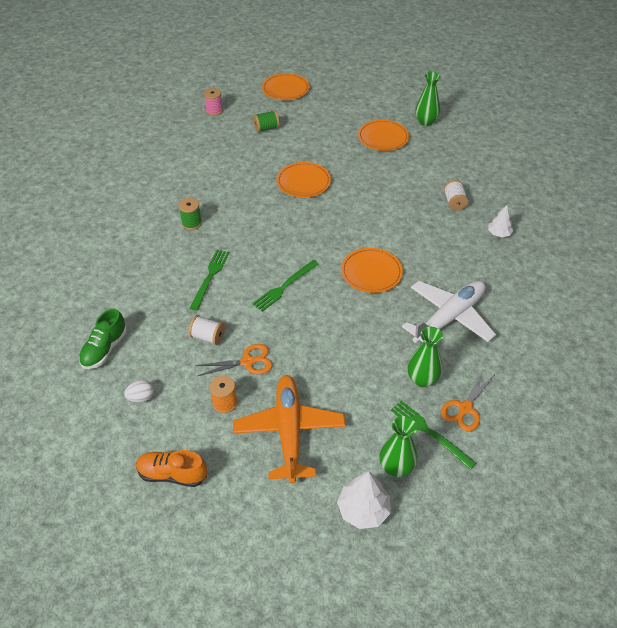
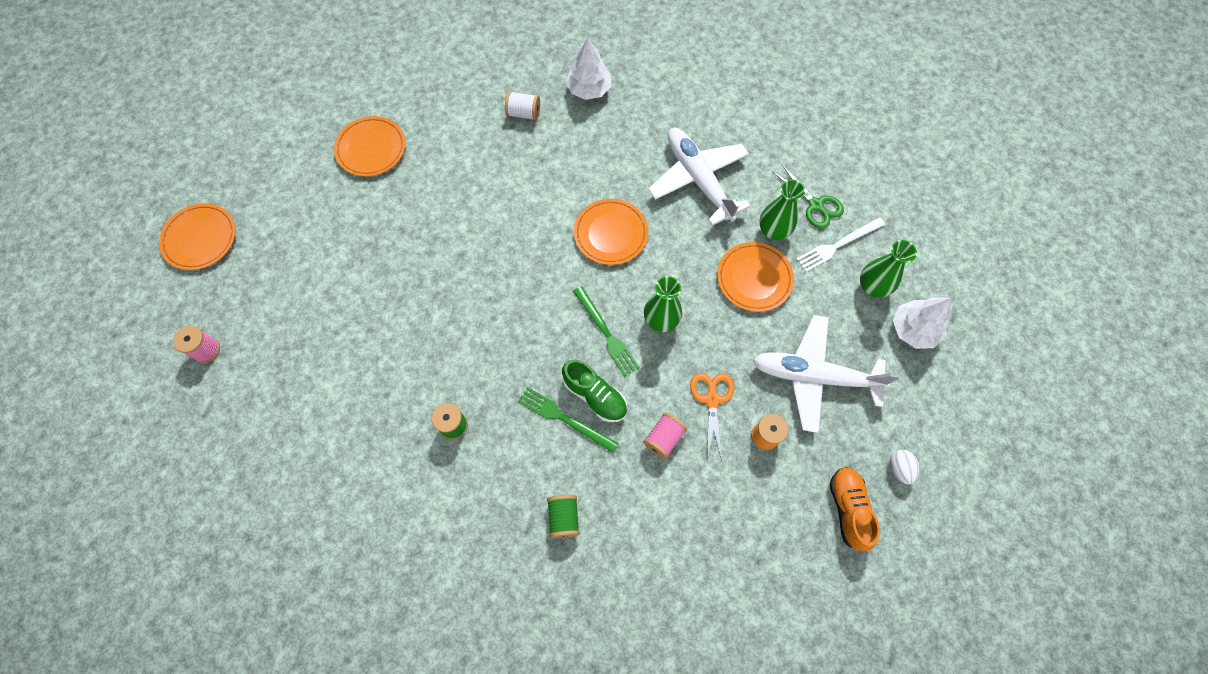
camera: 75 degrees left, 20 degrees up
green shoe [79,309,127,369] -> green shoe moved to [562,360,627,422]
white egg [124,380,154,403] -> white egg moved to [890,450,919,485]
orange shoe [136,450,207,487] -> orange shoe turned 150 degrees clockwise [830,467,880,551]
white spool [189,315,225,345] -> pink spool [643,413,687,459]
orange plane [233,375,346,484] -> white plane [753,315,900,433]
green spool [253,110,279,132] -> green spool moved to [547,495,580,538]
orange plate [276,162,331,198] -> orange plate moved to [717,242,794,312]
green fork [391,400,476,470] -> white fork [796,217,885,272]
green vase [415,72,441,126] -> green vase moved to [644,276,682,332]
orange scissors [441,369,495,432] -> green scissors [773,165,844,229]
white tree [488,205,514,237] -> white tree [566,38,611,100], size x1.55

